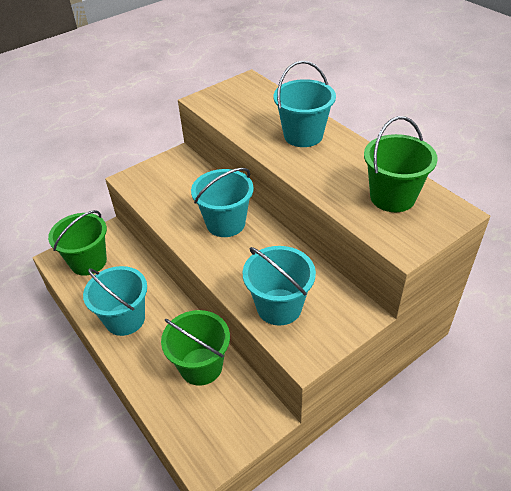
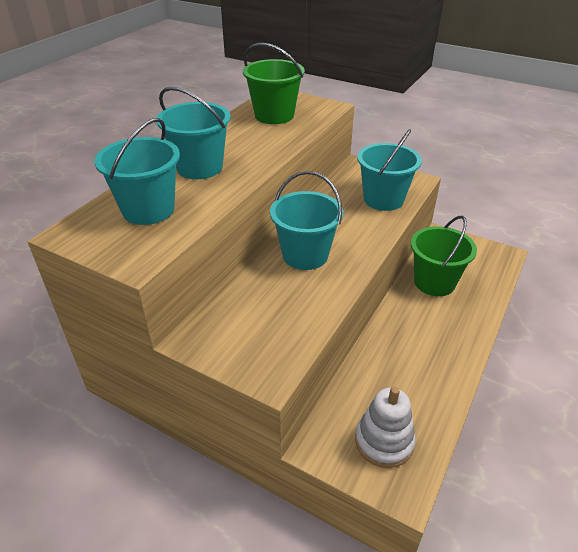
camera: 115 degrees left, 5 degrees down
green bucket [48,210,107,276] -> white stacking toy [355,387,416,468]
turquoise bucket [83,266,147,336] -> turquoise bucket moved to [94,118,180,225]

